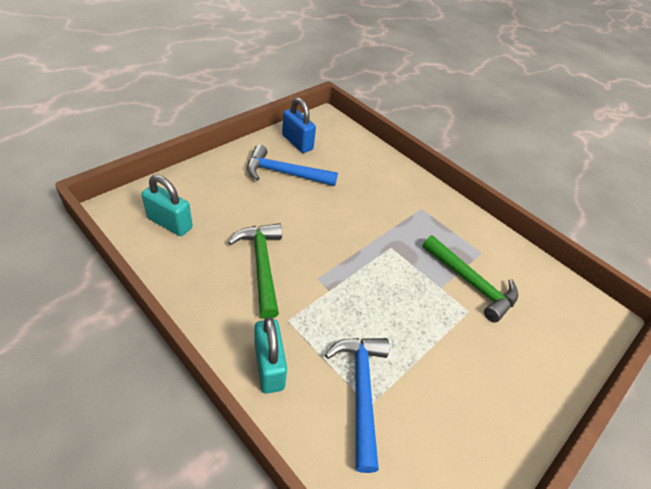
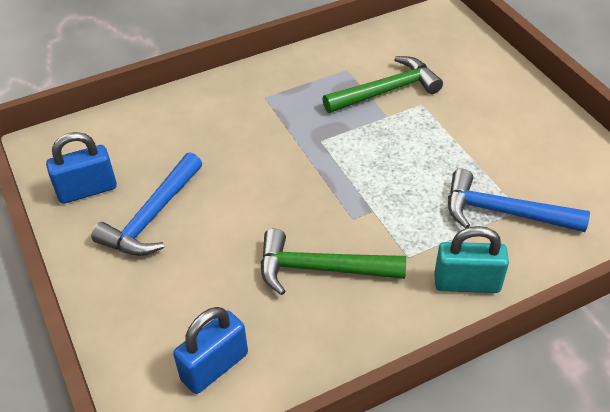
camera: 65 degrees left, 0 degrees up
turquoise padlock [141,175,193,236] -> blue padlock [173,307,248,394]

